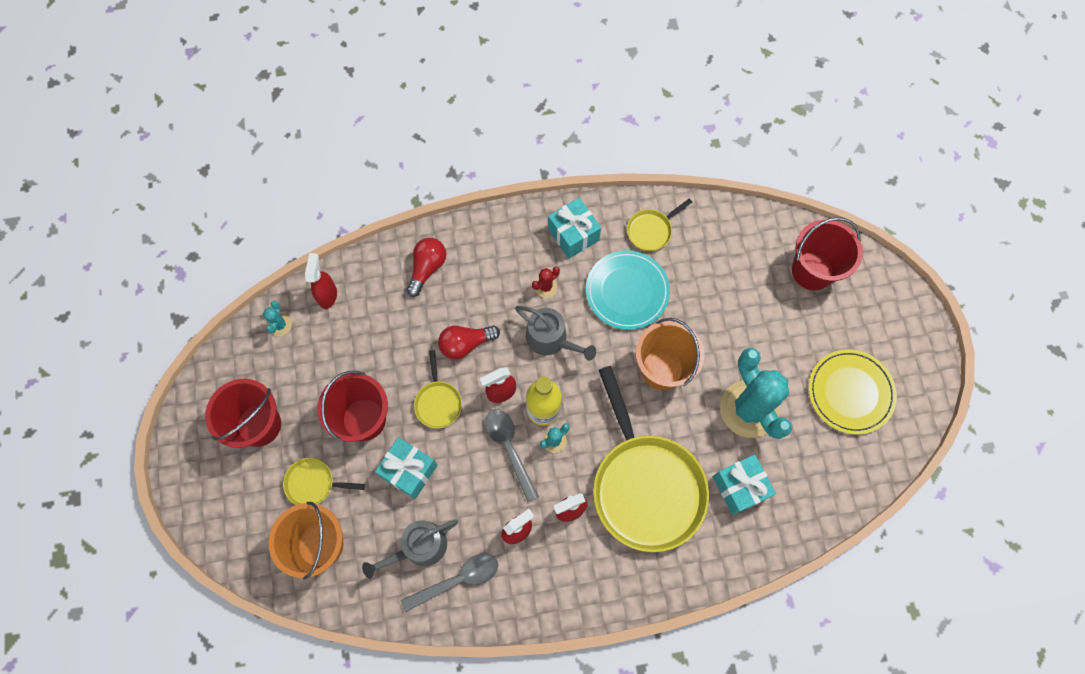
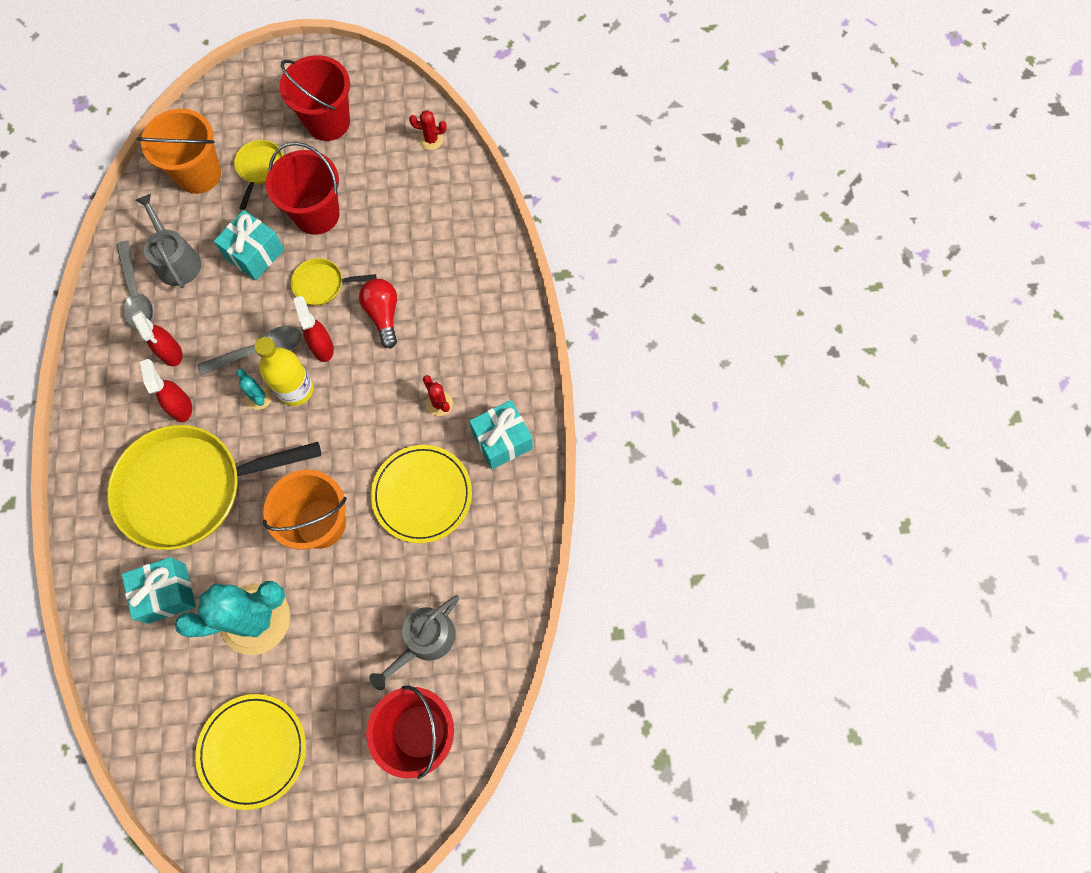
camera: 95 degrees right, 0 degrees up
turquoise cactus [263,301,292,336] -> red cactus [409,110,447,150]
red spray bottle [305,253,337,309] -> none
red light bulb [407,238,446,297] -> none
grey watering can [515,306,596,361] -> grey watering can moved to [370,595,459,690]
turquoise plate [586,251,670,330] -> yellow plate [371,445,472,543]
yellow pan [627,198,692,251] -> none

